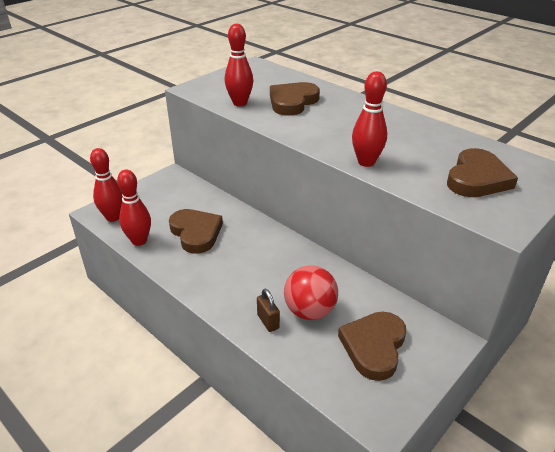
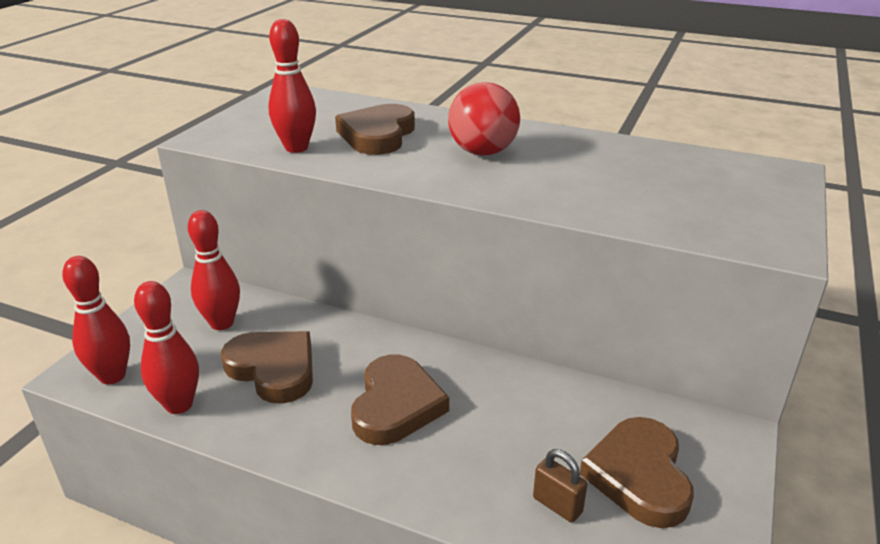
camera: 20 degrees left, 5 degrees down
brown padlock [257,289,280,332] -> brown padlock moved to [533,449,587,522]
red ball [284,265,338,320] -> red ball moved to [448,82,520,156]
red bowling pin [352,71,387,167] -> red bowling pin moved to [188,210,240,330]
brown heart [447,148,518,197] -> brown heart moved to [351,354,449,445]

